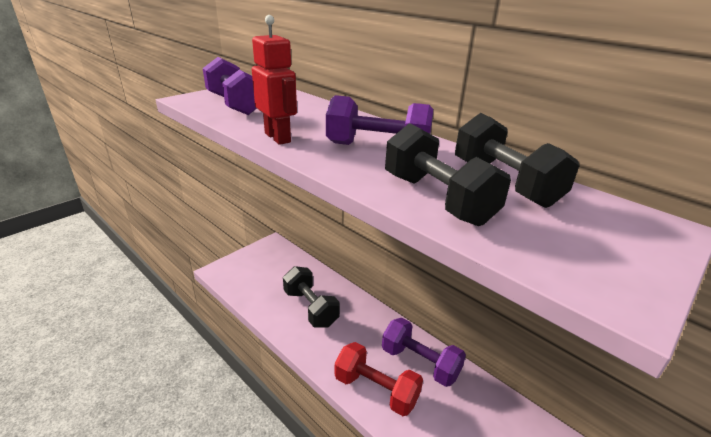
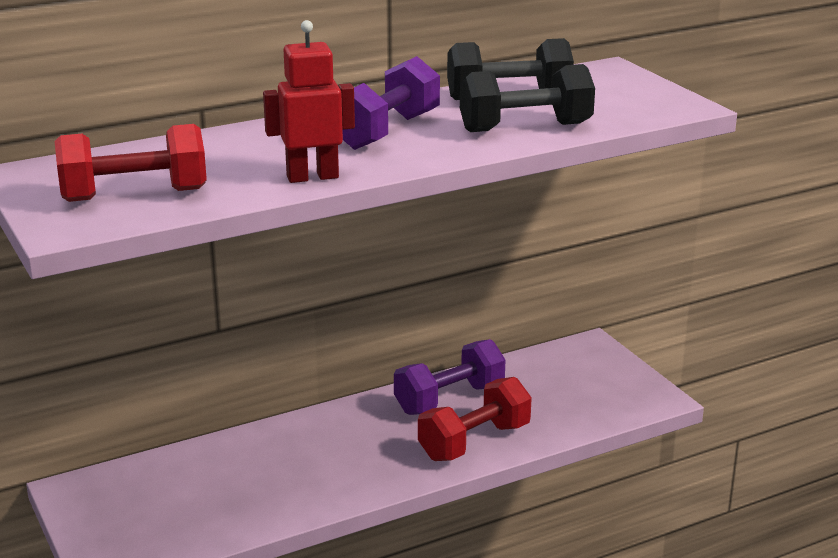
camera: 70 degrees left, 5 degrees down
purple dumbbell [203,57,257,115] -> red dumbbell [55,124,207,202]
black dumbbell [283,266,340,327] -> none

